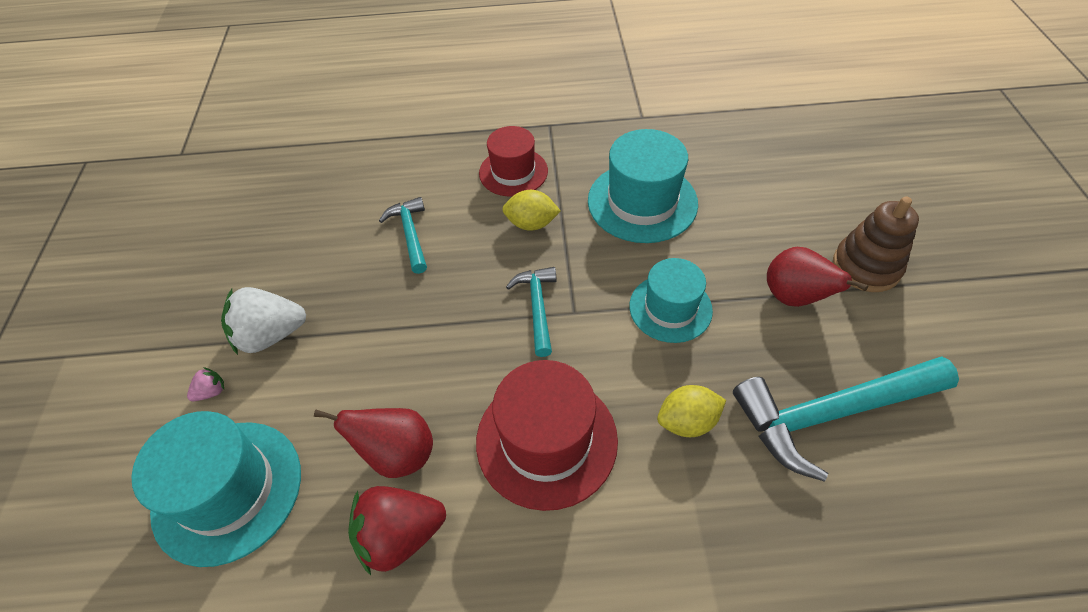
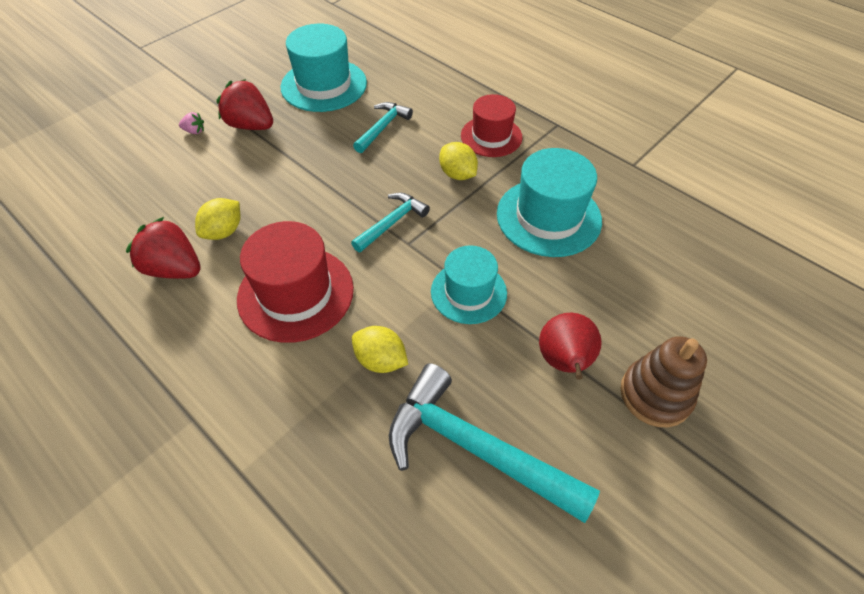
camera: 45 degrees right, 0 degrees up
turquoise hat [131,411,301,567] -> turquoise hat moved to [281,24,367,112]
white strawberry [221,287,306,355] -> red strawberry [216,79,273,130]
red pear [314,408,433,478] -> yellow lemon [195,198,240,240]

